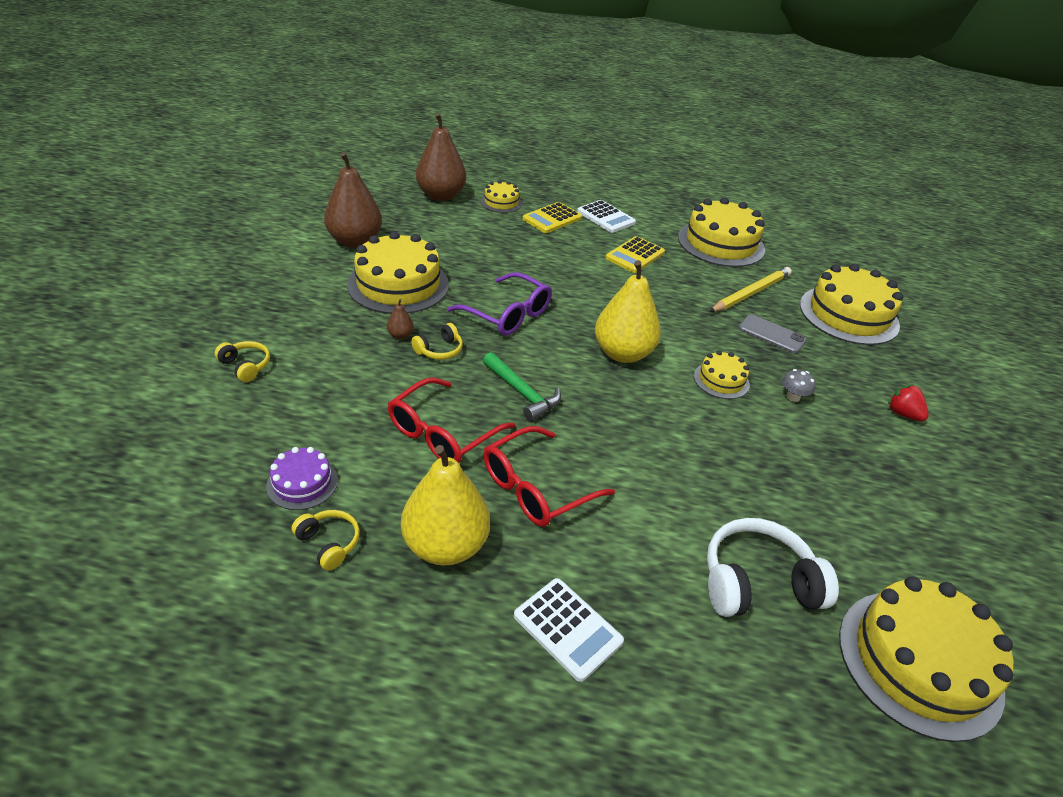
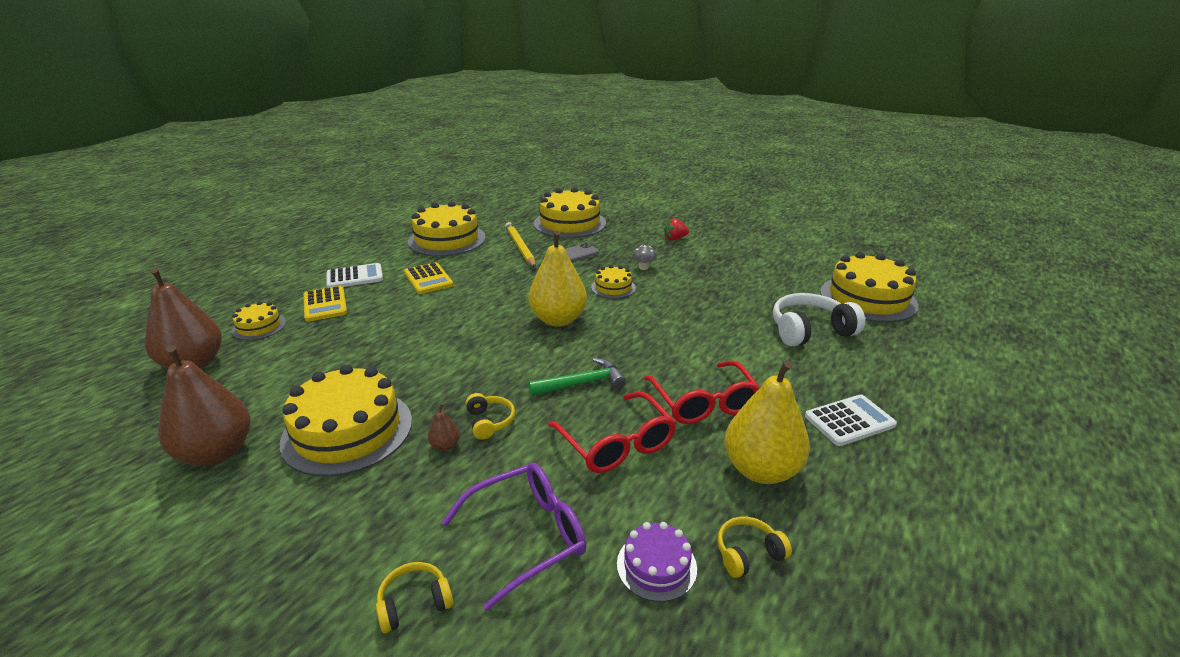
camera: 65 degrees left, 10 degrees down
purple glasses [447,272,552,336] -> purple glasses moved to [441,463,586,611]
white headphones [707,518,839,617] -> white headphones turned 60 degrees clockwise [773,293,865,347]

